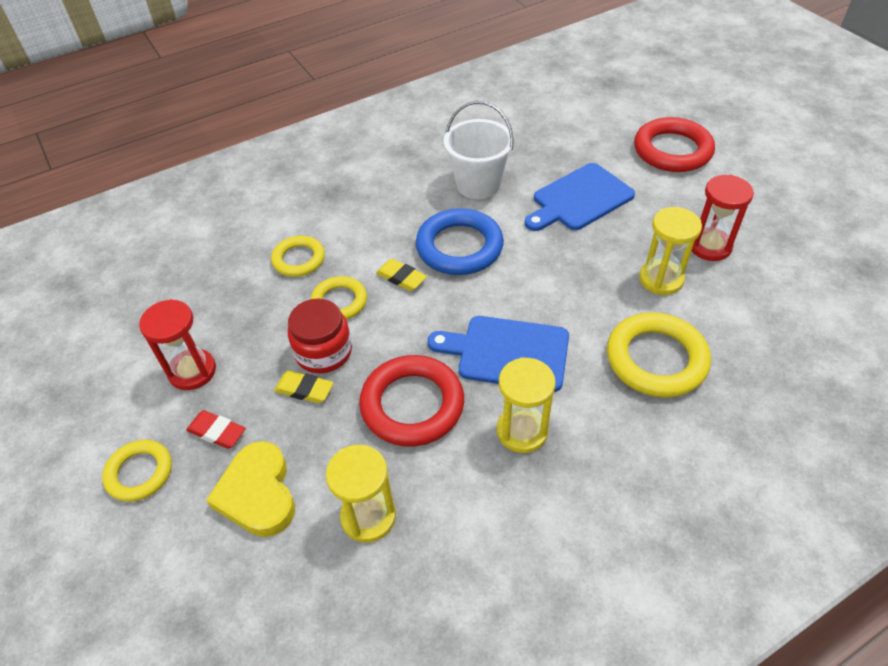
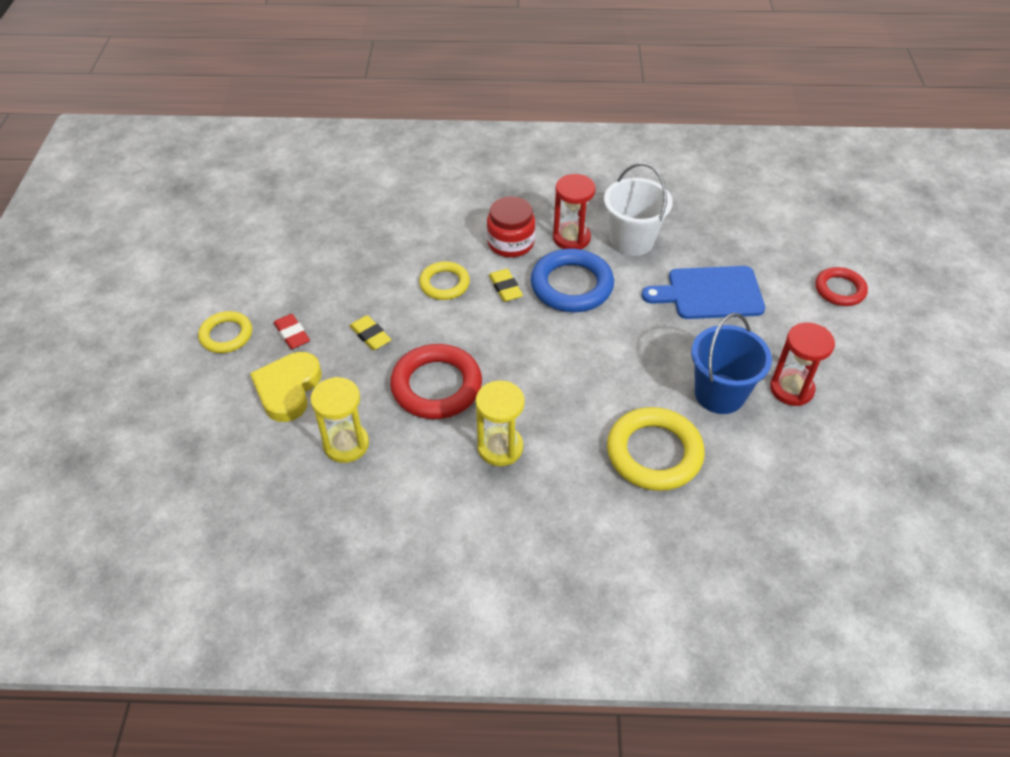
camera: 30 degrees right, 0 degrees up
red hourglass [139,299,216,390] -> red hourglass moved to [553,174,596,249]
yellow ring [271,236,325,277] -> none
red jar [288,298,352,373] -> red jar moved to [487,196,535,257]
blue cutting board [428,316,569,392] -> none
red ring [634,117,715,172] -> red ring [815,267,868,306], size x0.61
yellow hourglass [639,207,702,295] -> blue bucket [691,313,772,414]

